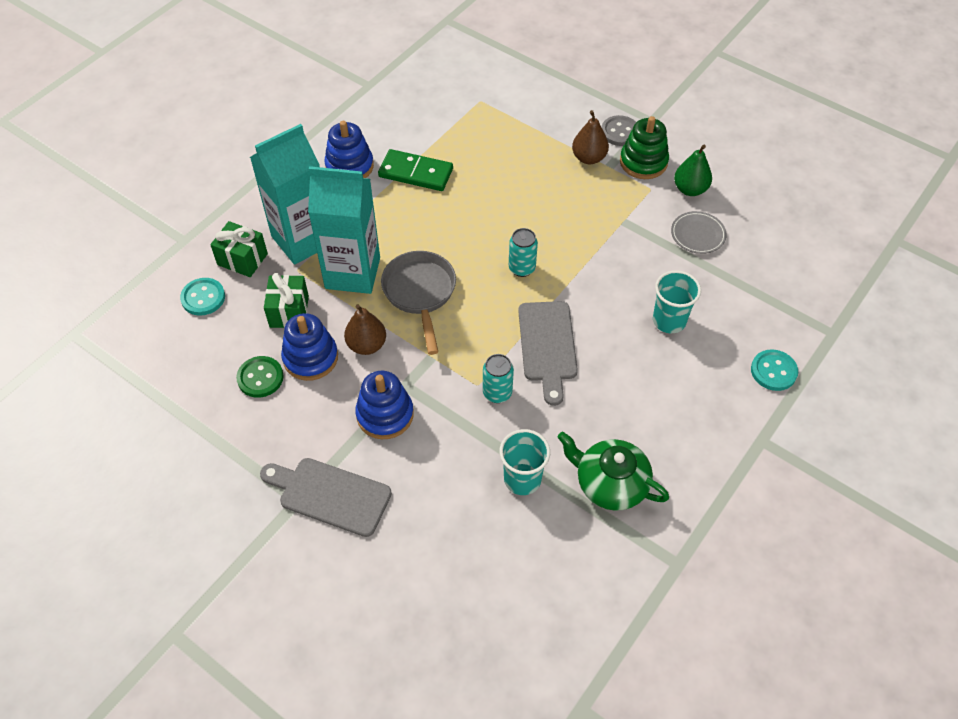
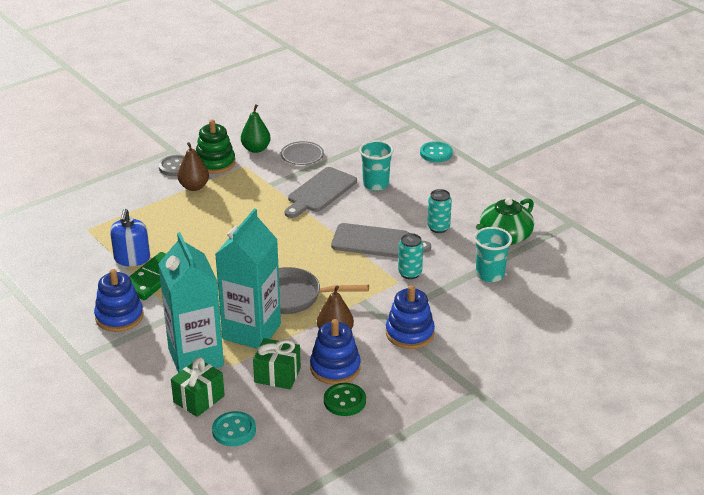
camera: 75 degrees left, 20 degrees down
grey cutting board [260,458,392,537] -> grey cutting board moved to [285,167,357,218]
turquoise can [509,228,538,277] -> turquoise can moved to [427,189,452,233]
none -> blue soap dispenser [110,209,150,266]

